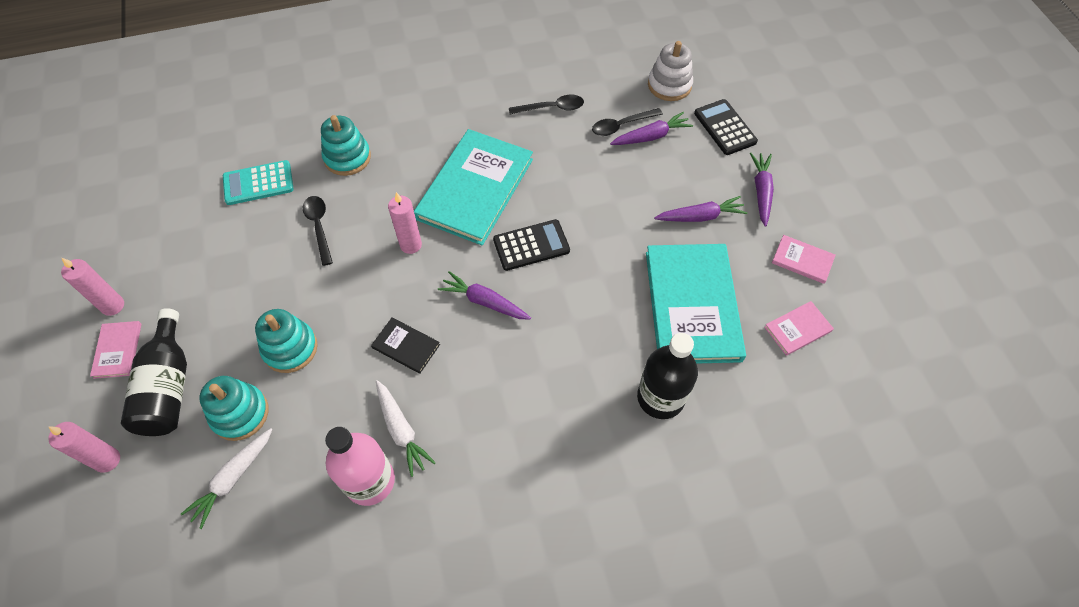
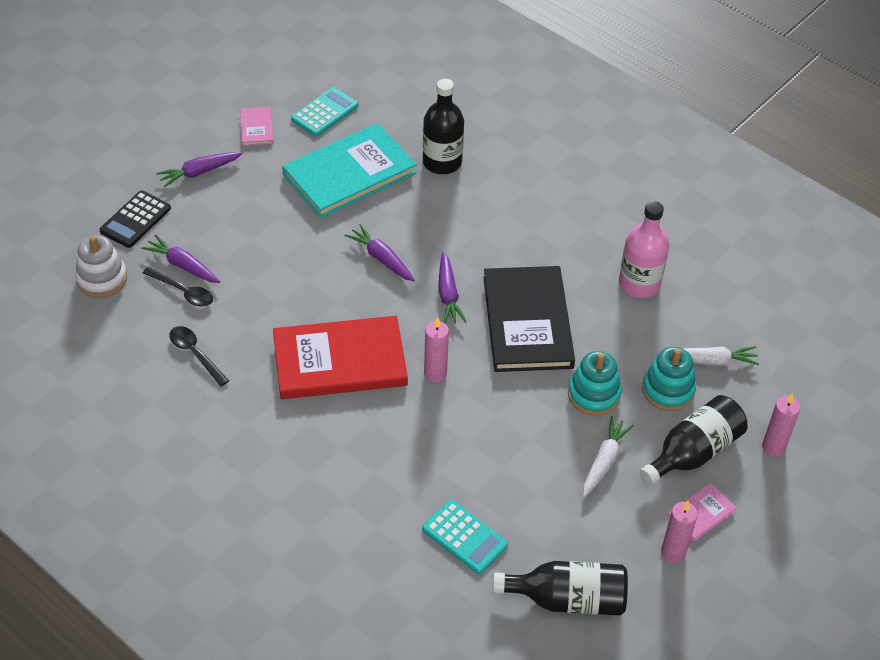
camera: 125 degrees left, 10 degrees down
black spoon [303,196,333,266] -> none
turquoise stacking toy [321,115,371,176] -> none
black book [371,317,440,374] -> black book [483,266,575,372], size x2.28
white carrot [376,380,436,477] -> white carrot moved to [583,416,634,497]
turquoise book [414,129,533,245] -> red book [273,316,408,399]
black calculator [493,219,570,271] -> none
purple carrot [654,196,747,222] -> purple carrot moved to [344,224,415,282]
pink book [764,301,834,356] -> turquoise calculator [291,87,358,137]
none -> black bottle [493,561,628,616]

